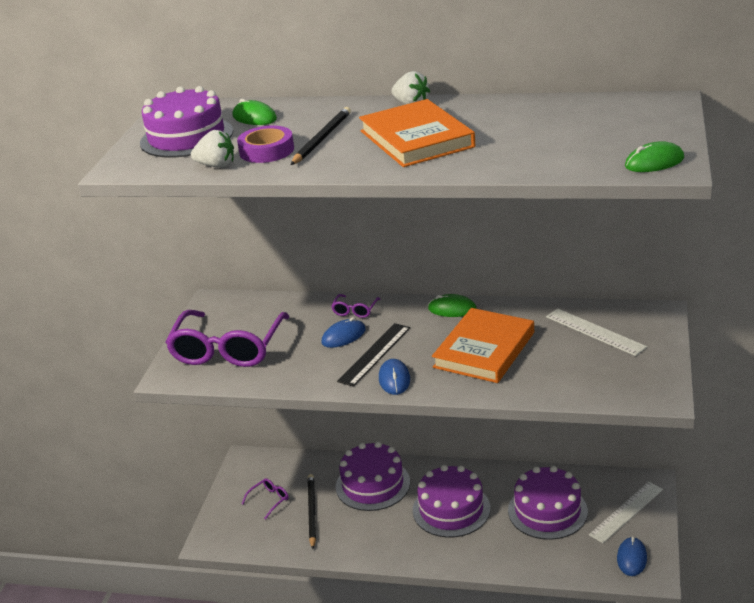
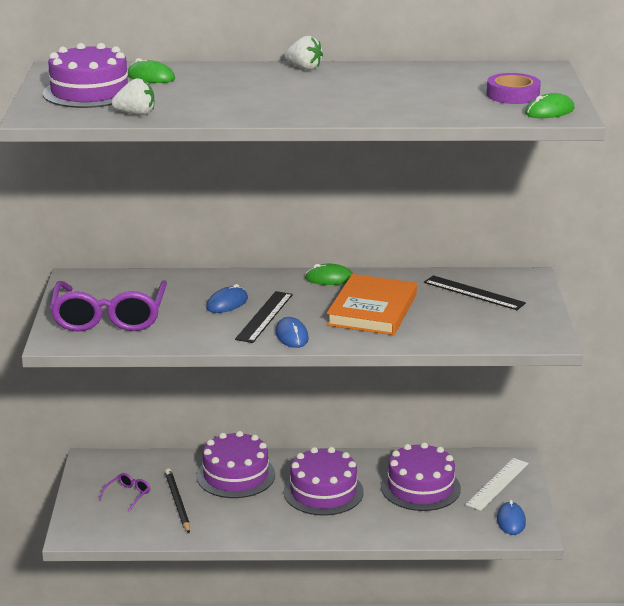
camera: 15 degrees left, 5 degrees down
purple tape [237,125,294,163] -> purple tape moved to [487,73,541,104]
black pencil [291,107,351,165] -> none
purple glasses [331,294,380,318] -> none
orange book [359,99,475,167] -> none
white ruler [546,309,647,356] -> black ruler [424,275,526,310]

